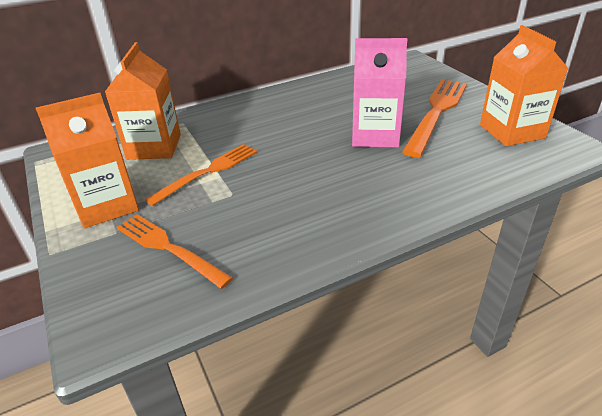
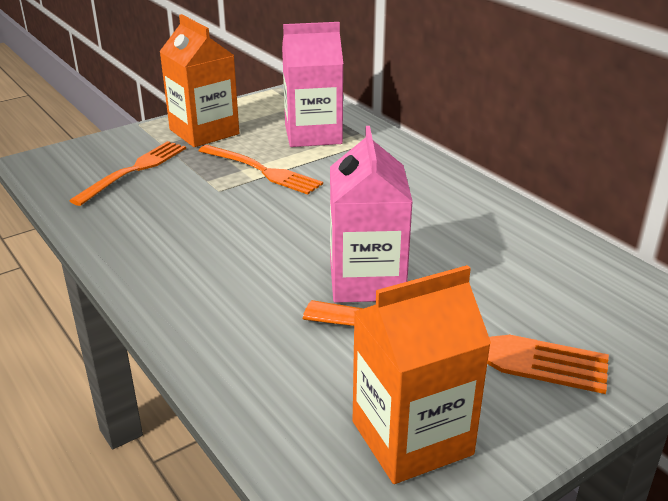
camera: 80 degrees right, 5 degrees down
orange carton [105,42,181,160] -> pink carton [282,22,343,147]

